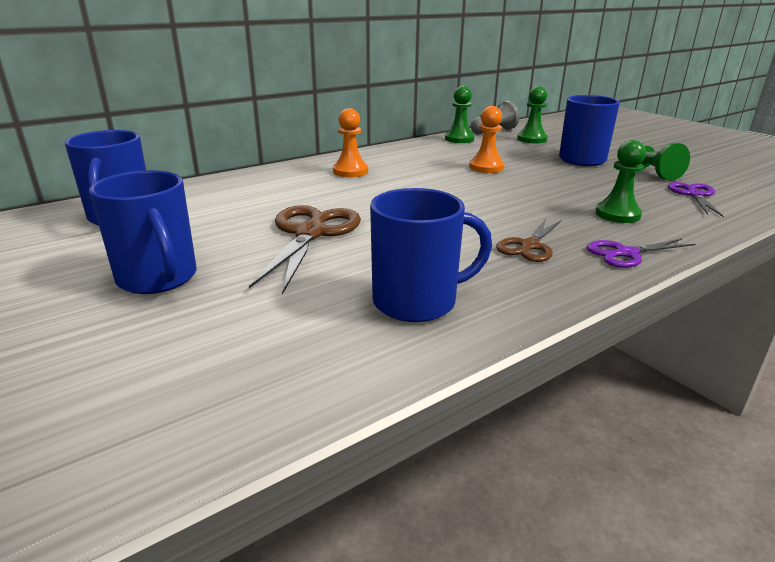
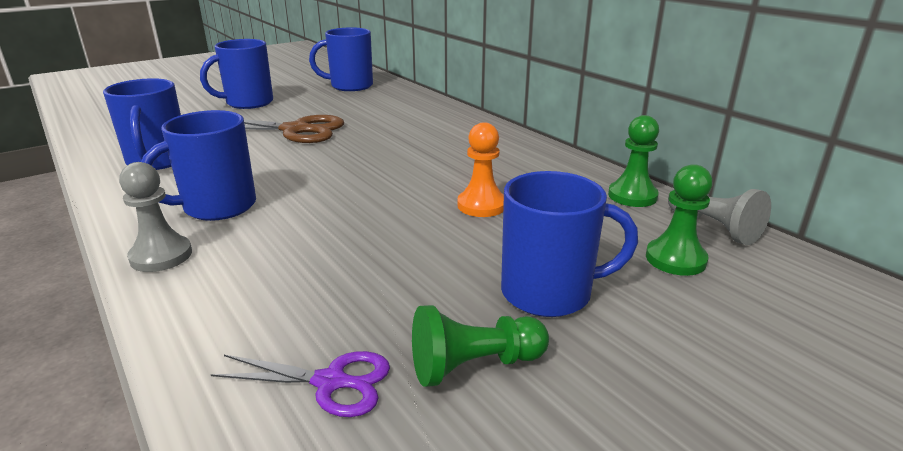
camera: 90 degrees right, 0 degrees up
orange pawn [333,108,368,177] -> none
brown scissors [496,219,561,262] -> blue mug [141,110,256,221]
purple scissors [587,239,695,268] -> grey pawn [119,162,192,272]
green pawn [596,140,646,223] -> none

